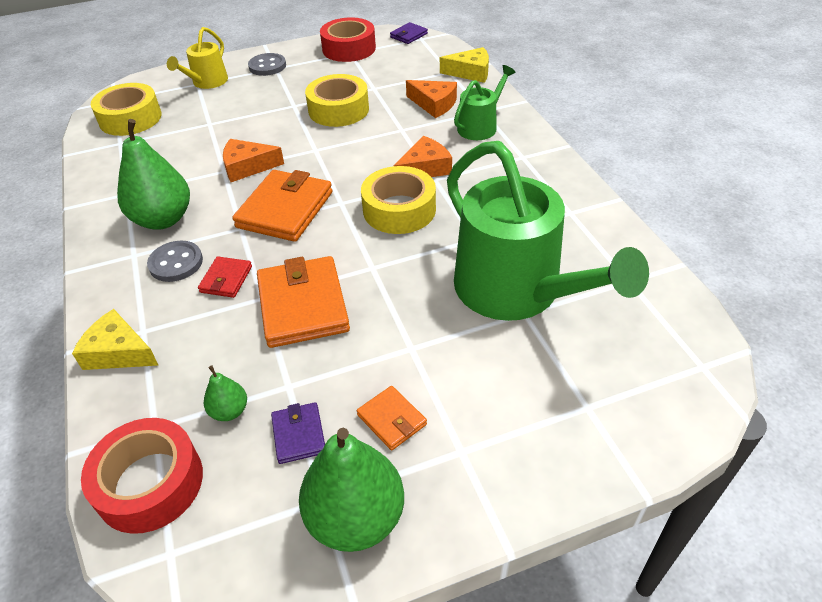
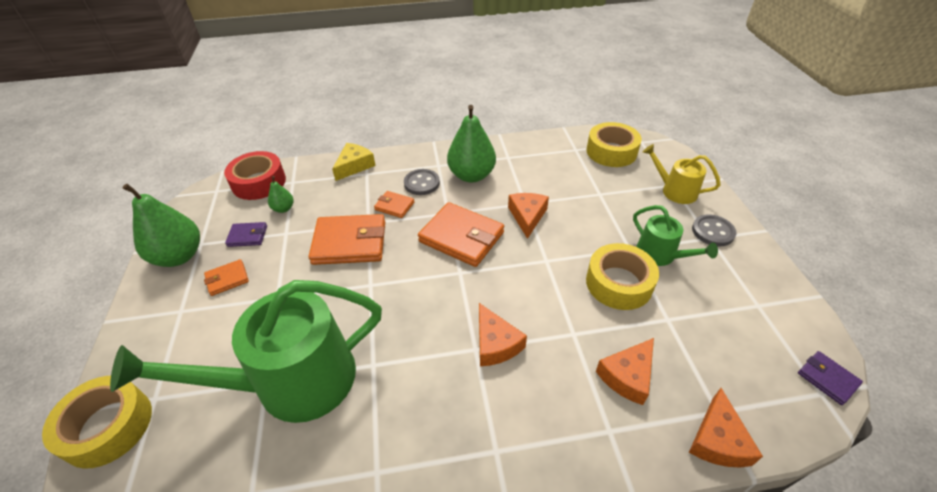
camera: 100 degrees right, 0 degrees up
red wallet [198,256,252,298] -> orange wallet [374,191,415,218]
red tape [320,17,376,62] -> none
yellow tape [361,166,436,234] -> yellow tape moved to [42,376,152,469]
yellow cheese [440,47,489,83] -> orange cheese [689,388,763,468]
green watering can [454,65,516,140] -> green watering can moved to [633,205,718,266]

